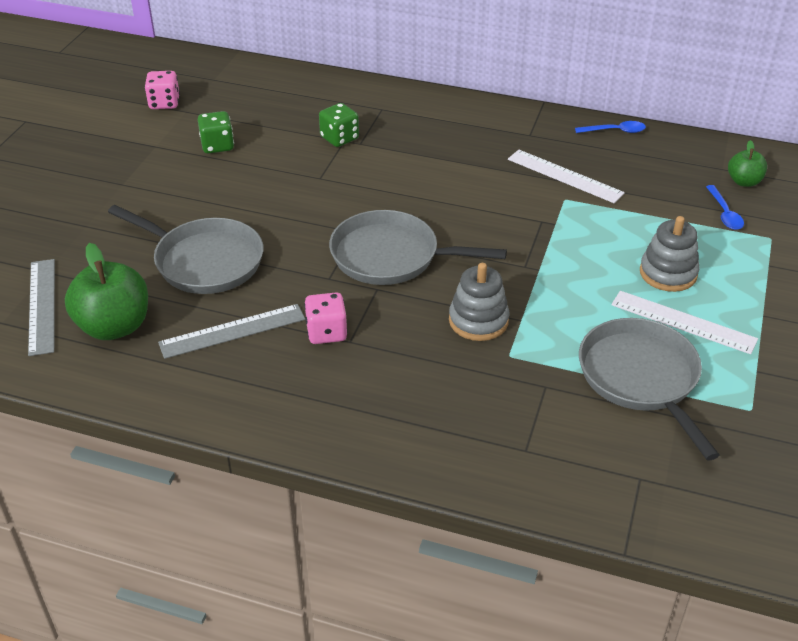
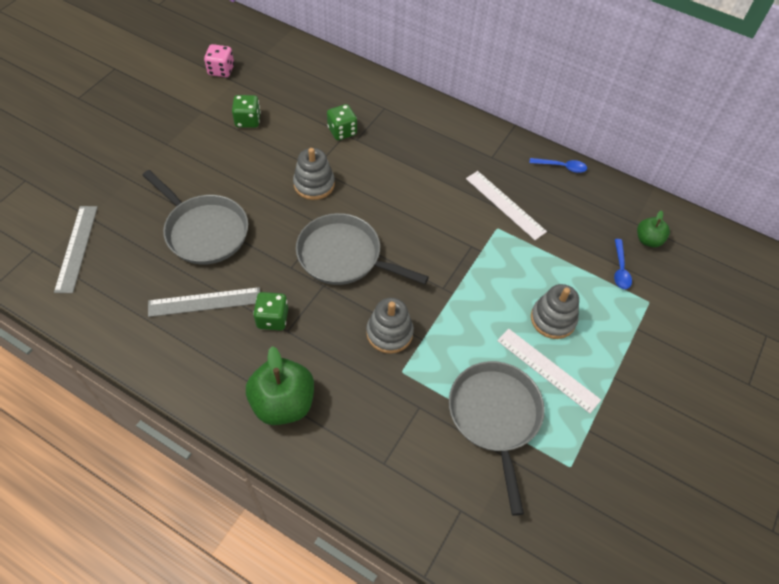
camera: 10 degrees right, 15 degrees up
green apple [65,243,148,340] -> green apple moved to [246,346,314,425]
pink dice [304,292,348,344] -> green dice [253,292,288,331]
none -> grey stacking toy [293,148,335,200]

